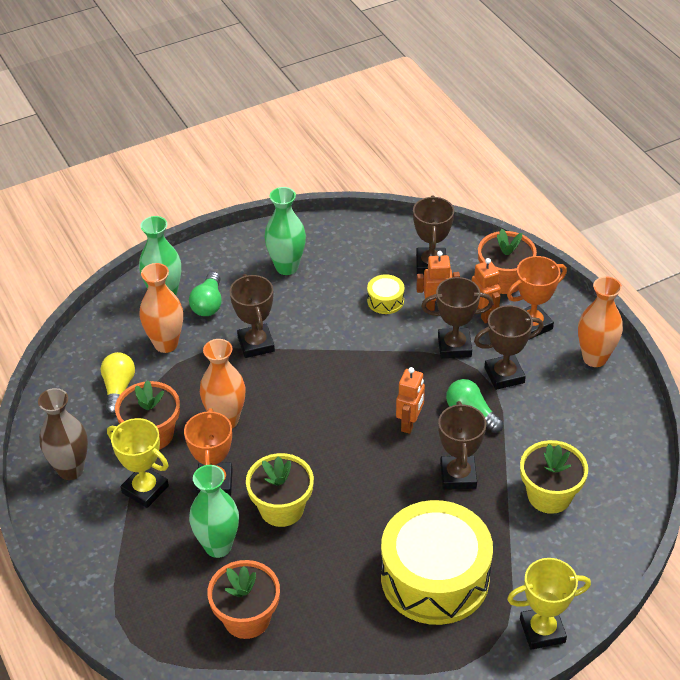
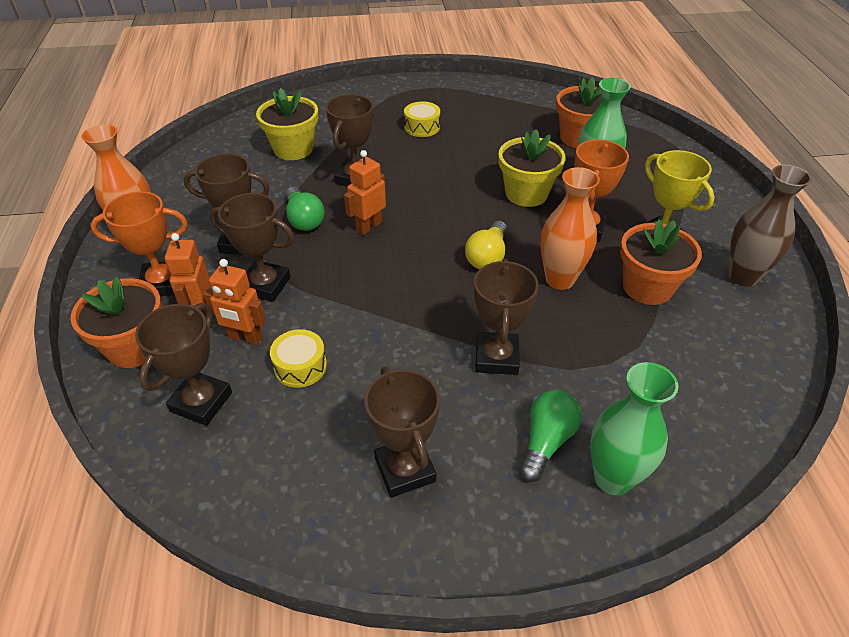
camera: 160 degrees left, 0 degrees up
yellow light bulb [101,352,135,414] -> yellow light bulb moved to [465,221,507,269]
orange vase [139,263,183,353] -> none
green vase [265,187,306,275] -> brown trophy [365,367,440,498]
yellow drum [381,500,493,625] -> yellow drum [404,101,440,137], size x0.41
yellow trophy [507,558,591,650] -> none

